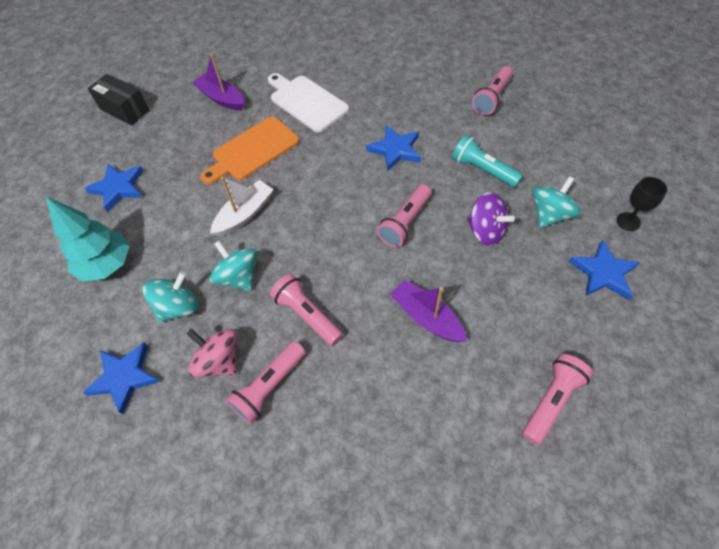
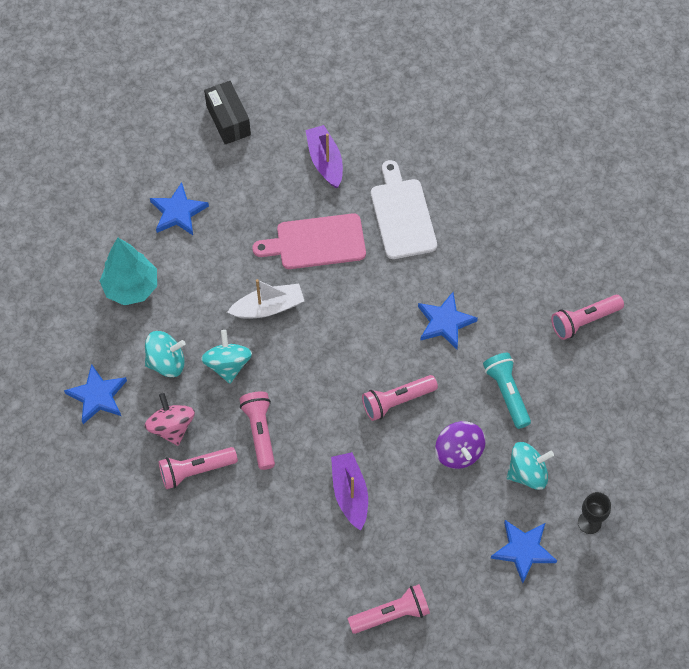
camera: 30 degrees right, 5 degrees up
orange cutting board [200,117,299,184] -> pink cutting board [252,213,366,269]

